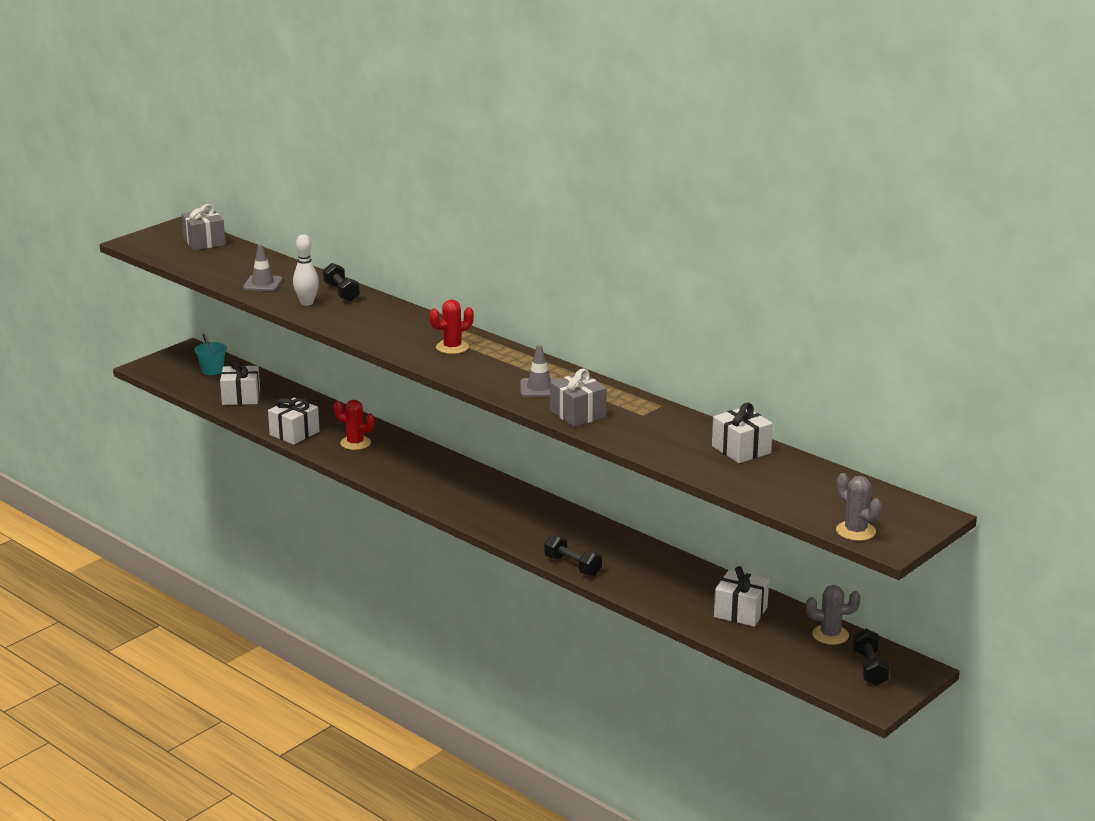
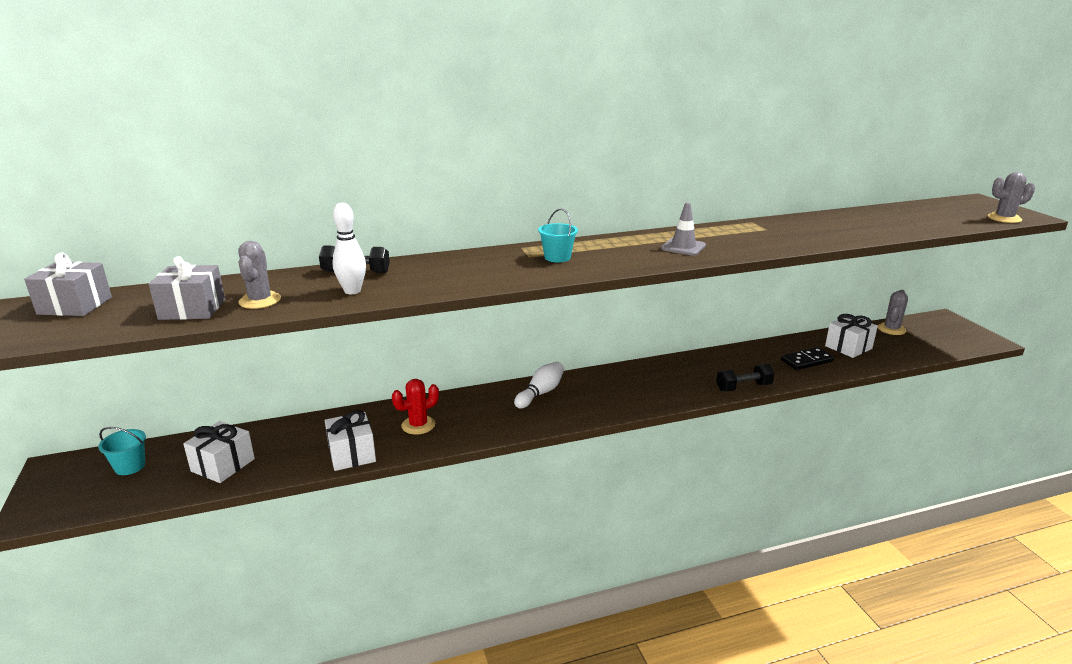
camera: 60 degrees left, 0 degrees up
grey traffic cone [243,244,283,291] -> grey cactus [238,241,281,309]
red cactus [429,299,474,354] -> turquoise bucket [538,208,578,262]
grey gift [550,369,607,427] -> grey gift moved to [149,256,225,320]
white gift [712,403,773,463] -> none
black dumbbell [853,628,890,686] -> none
none -> white bowling pin [514,362,564,409]
none -> black domino [781,347,834,370]

